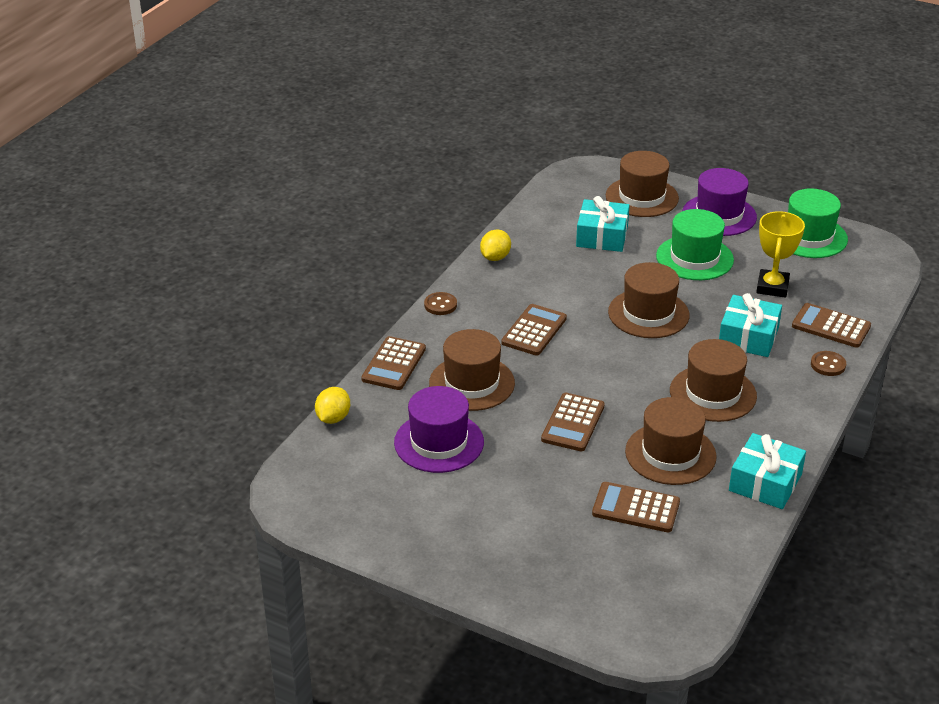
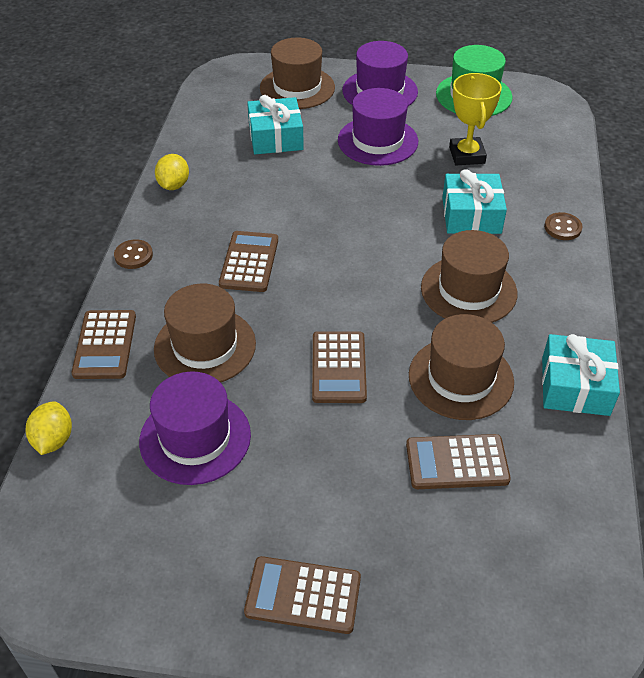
camera: 20 degrees left, 10 degrees up
brown hat [608,262,689,338] -> none
green hat [656,209,734,280] -> purple hat [338,88,418,166]
brown calculator [792,303,871,348] -> brown calculator moved to [244,556,361,634]

